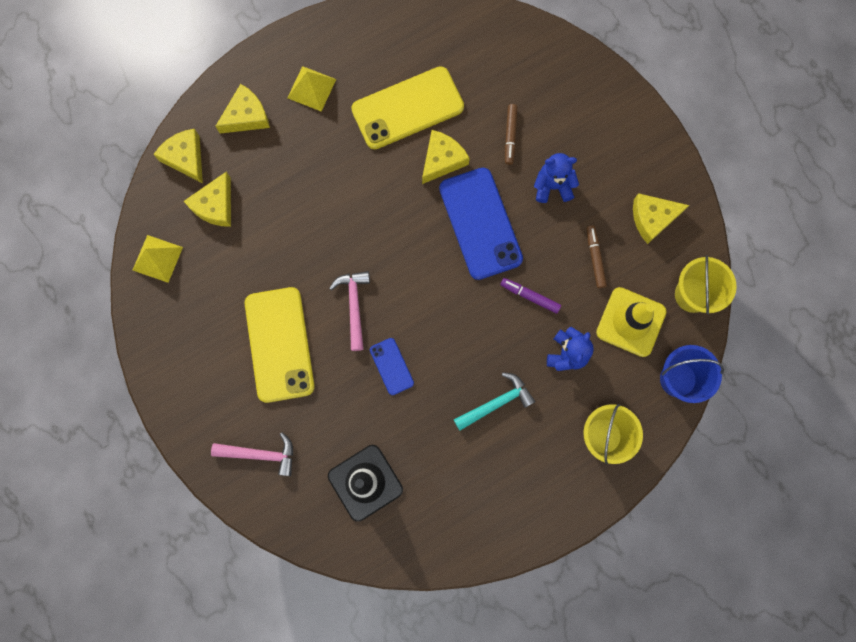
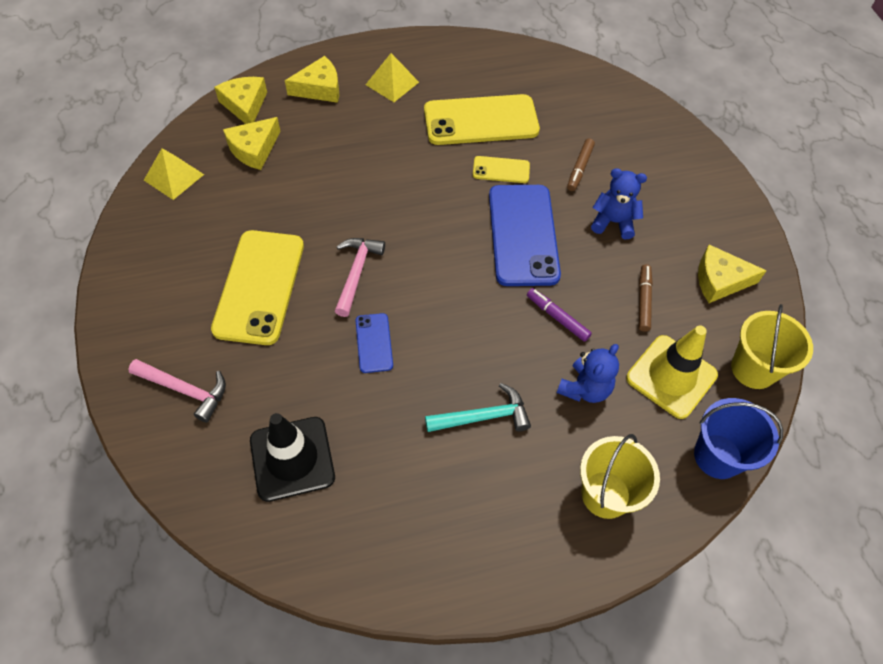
camera: 15 degrees right, 20 degrees down
yellow cheese [422,130,470,184] -> yellow phone [473,156,530,183]

